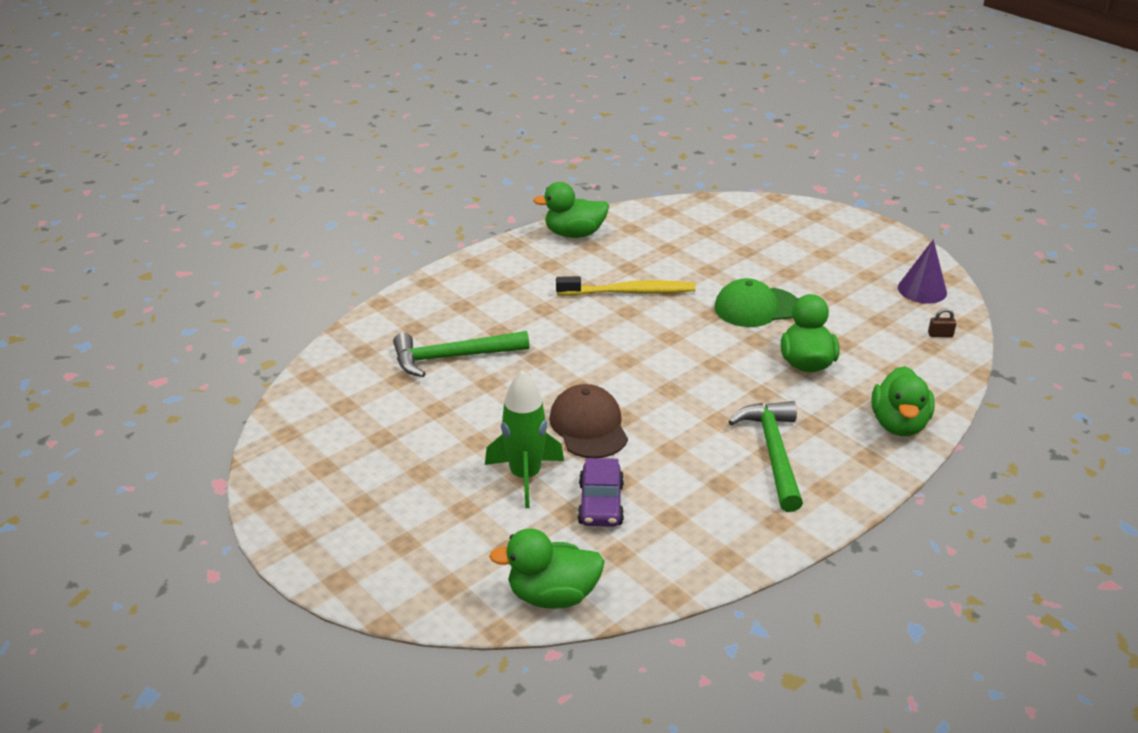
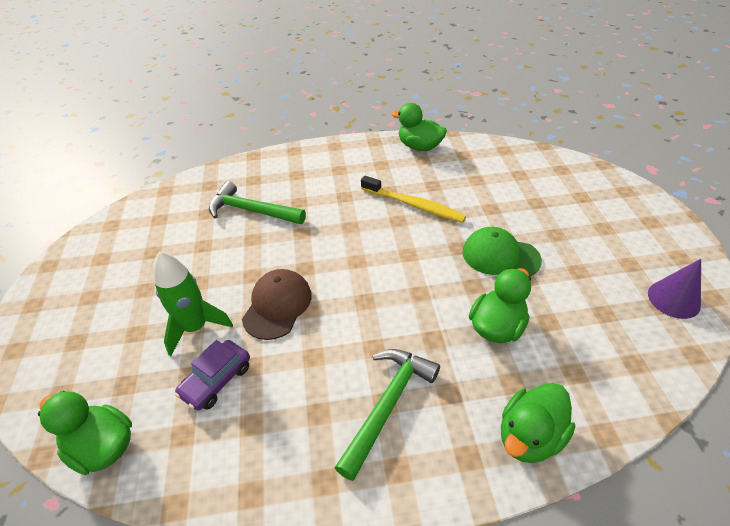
camera: 35 degrees right, 10 degrees up
brown padlock [928,308,956,337] -> none

